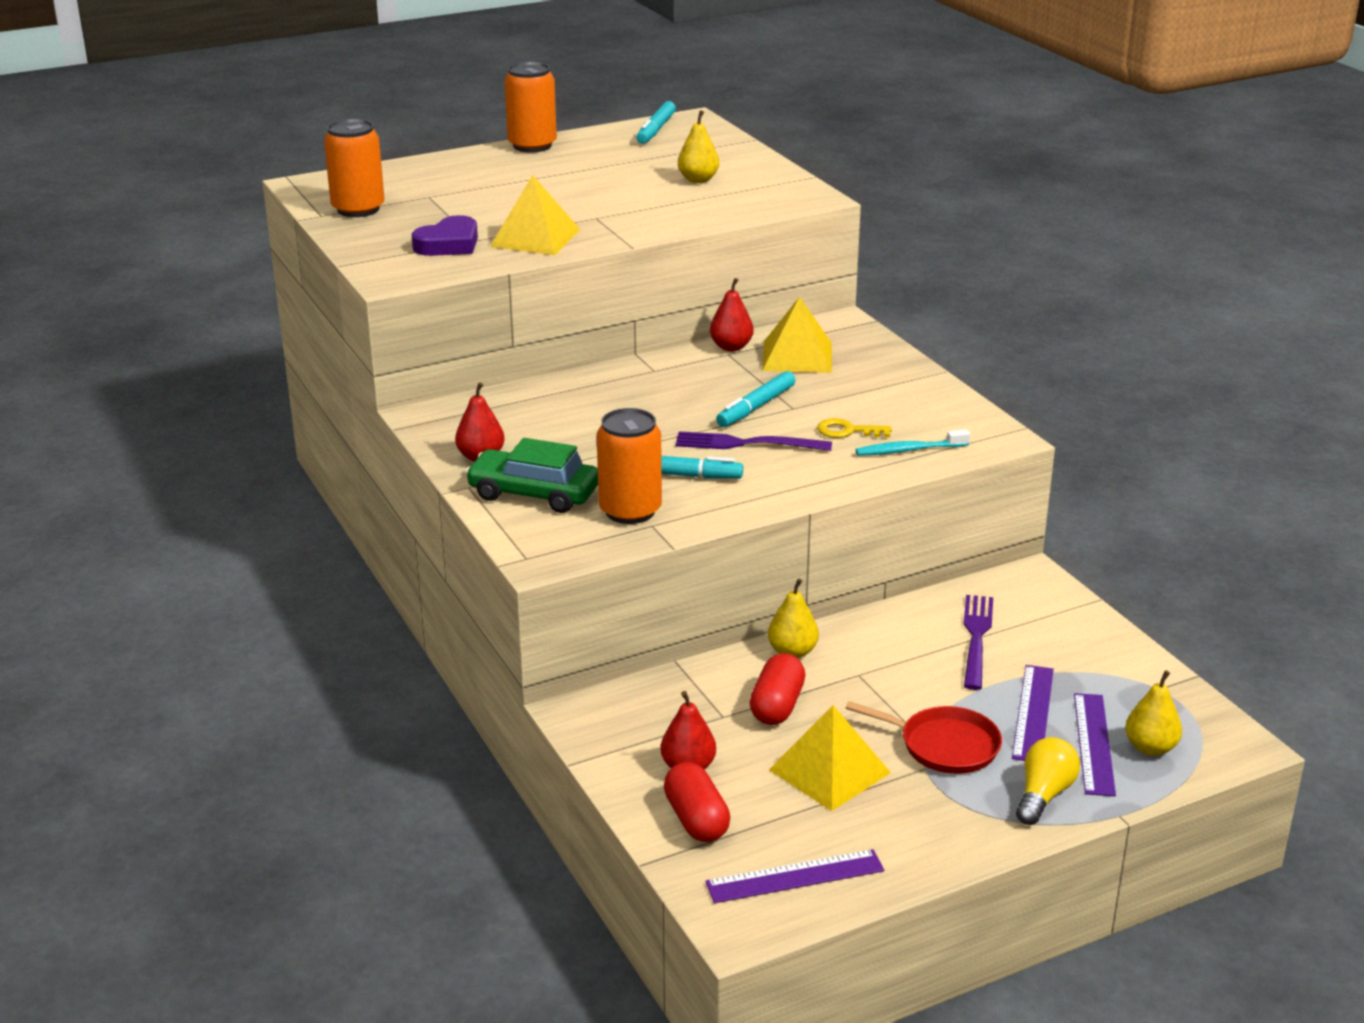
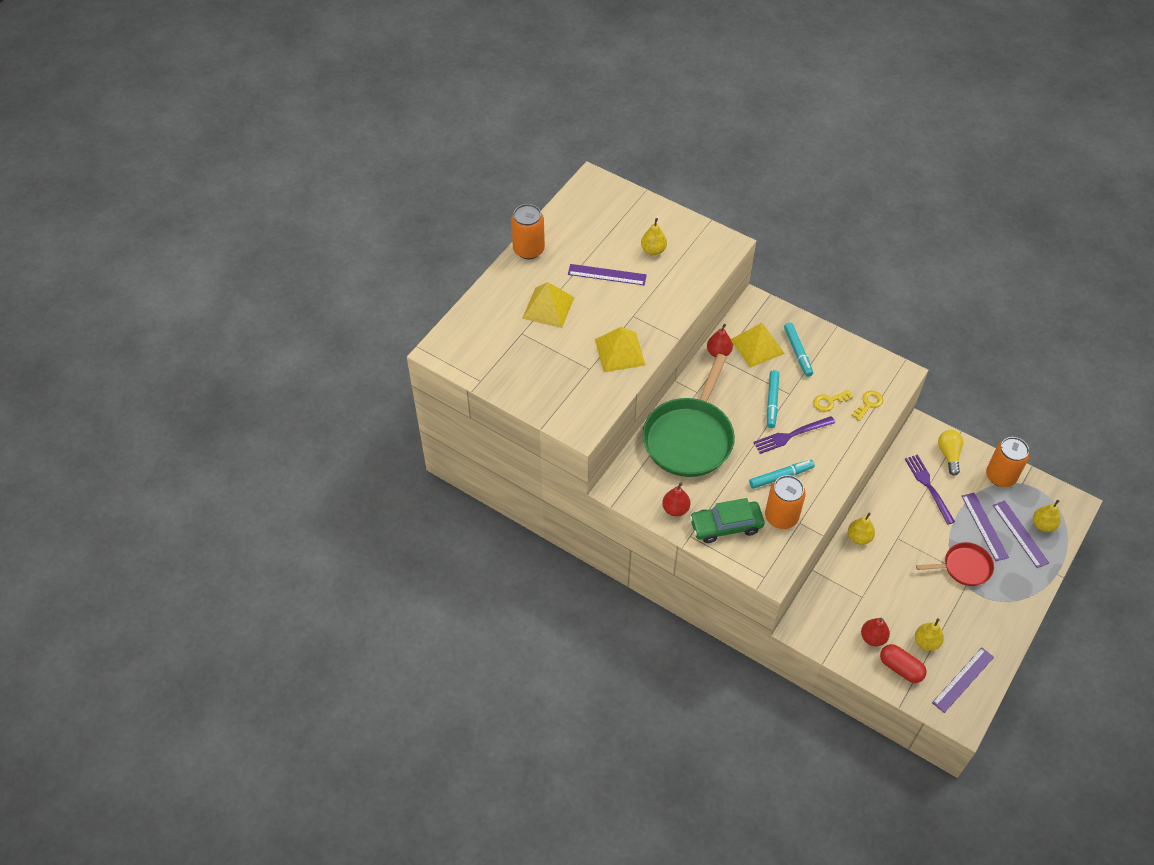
camera: 30 degrees left, 25 degrees up
orange can [324,119,385,217] -> orange can moved to [986,437,1029,487]
purple heart [411,215,478,256] -> none
turquoise marker [636,101,676,144] -> turquoise marker moved to [784,323,813,377]
red capsule [750,653,805,725] -> none
yellow pyramid [769,705,891,811] -> yellow pyramid moved to [522,282,574,328]
turquoise toothbrush [856,429,970,456] -> yellow key [851,391,883,421]
yellow light bulb [1016,737,1080,825] -> yellow light bulb moved to [938,430,964,476]
none -> purple ruler [568,264,647,285]
none -> green pan [642,354,735,477]
none -> yellow pear [915,618,944,651]

